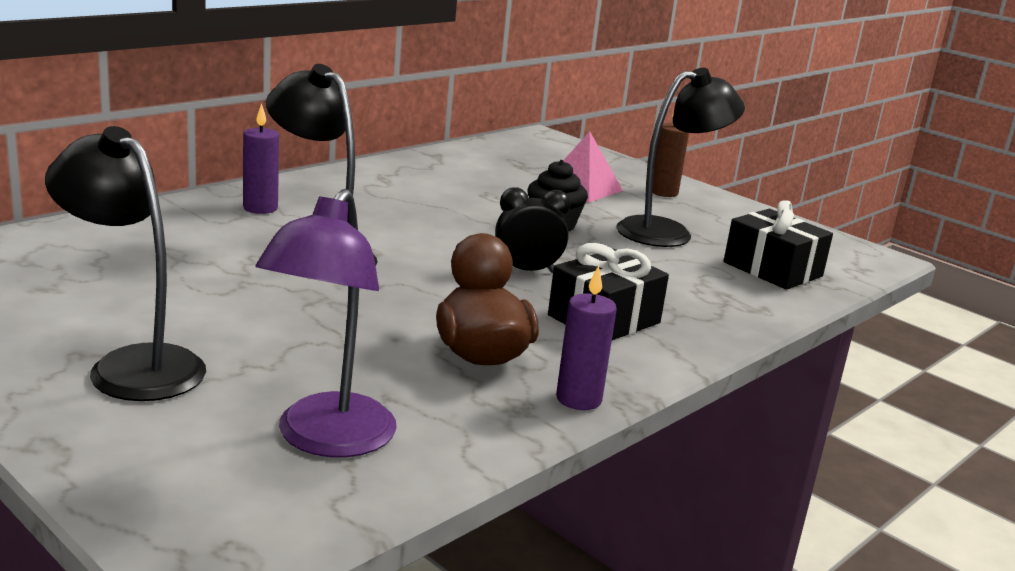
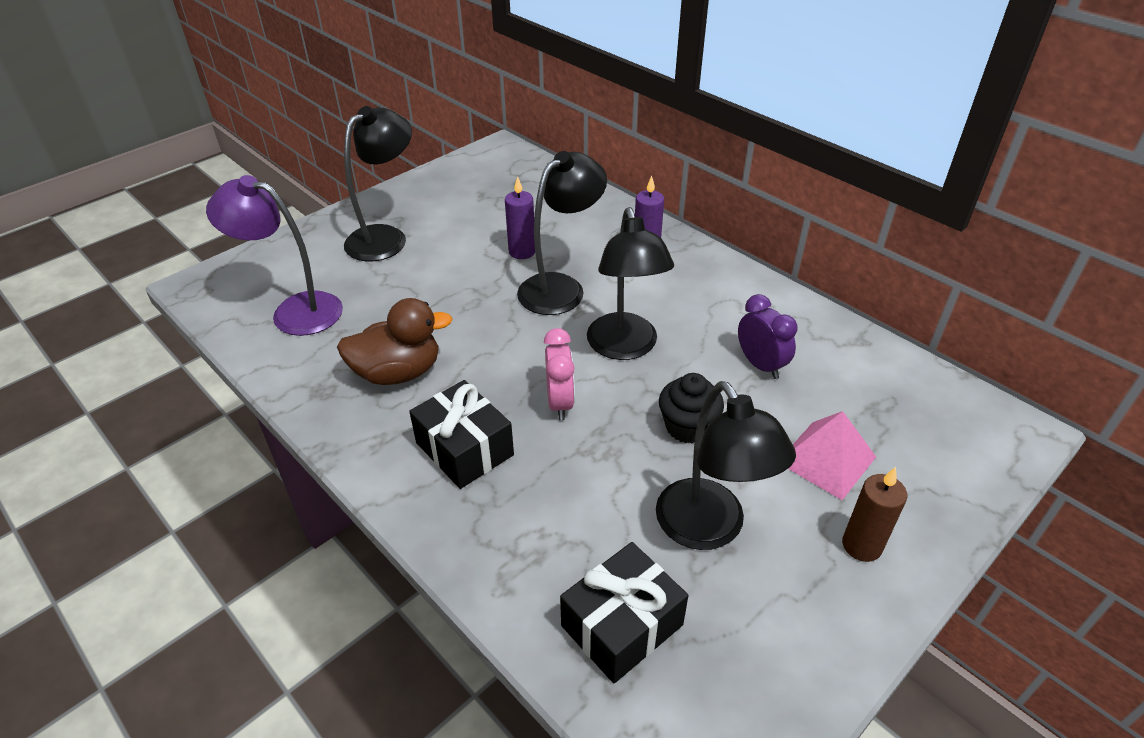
camera: 95 degrees right, 20 degrees up
black clock [495,188,571,273] -> pink clock [544,328,575,420]
purple candle [556,265,617,410] -> purple candle moved to [505,176,535,259]
none -> black lamp [587,207,674,360]
none -> purple clock [738,294,797,379]

